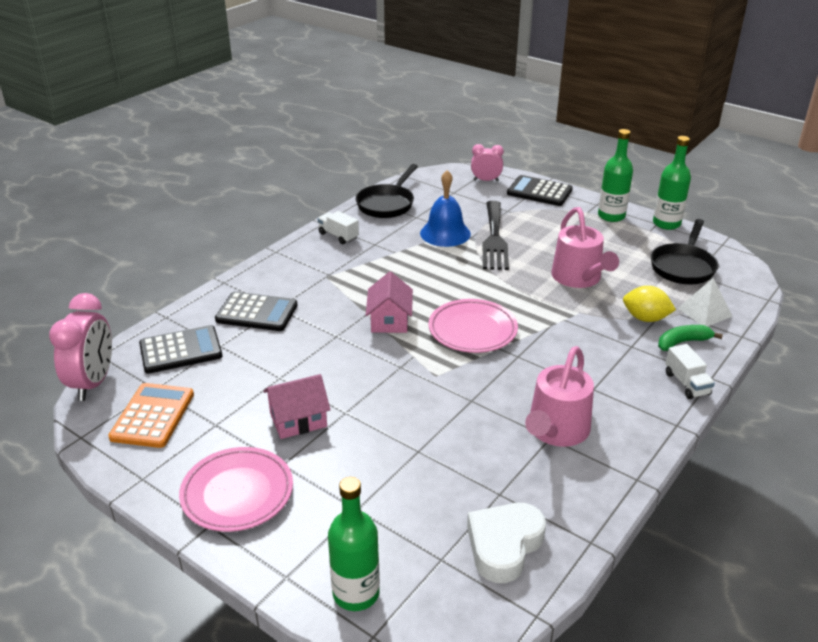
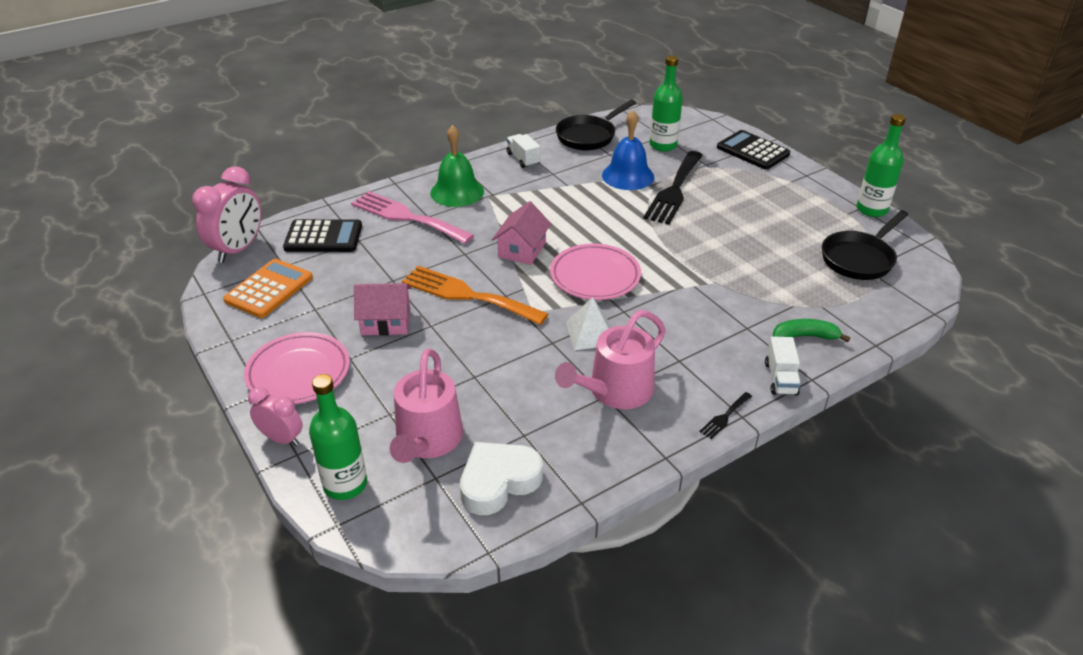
camera: 20 degrees right, 5 degrees up
black calculator [215,292,297,331] -> pink fork [351,191,474,244]
pink clock [471,144,504,181] -> pink clock moved to [248,387,303,446]
pink watering can [551,207,619,288] -> pink watering can moved to [390,349,463,463]
green bottle [598,129,633,222] -> green bottle moved to [650,55,683,152]
yellow lemon [623,286,676,322] -> none
white pyramid [677,278,732,327] -> white pyramid moved to [566,297,610,350]
none -> orange fork [401,266,548,325]
none -> green bell [430,125,484,207]
none -> black fork [699,392,752,439]

